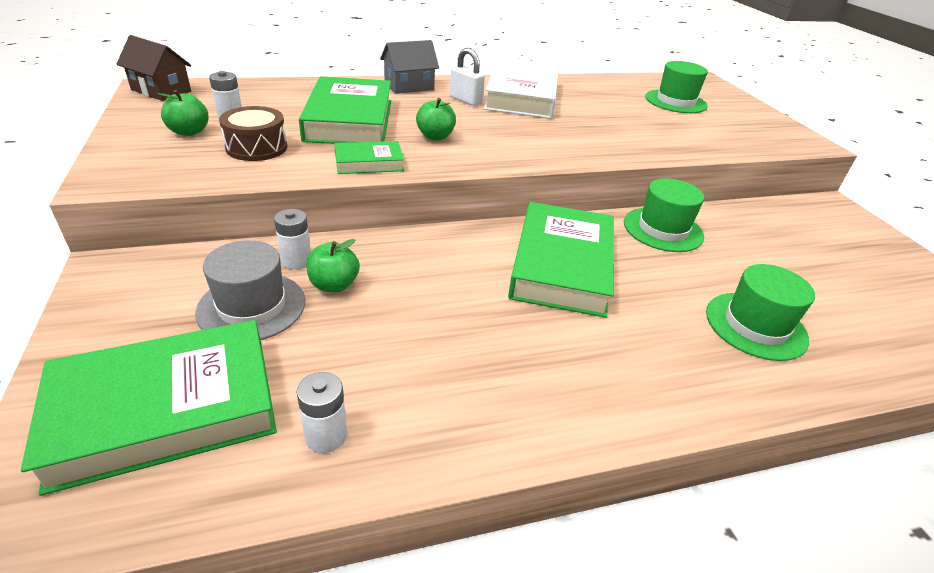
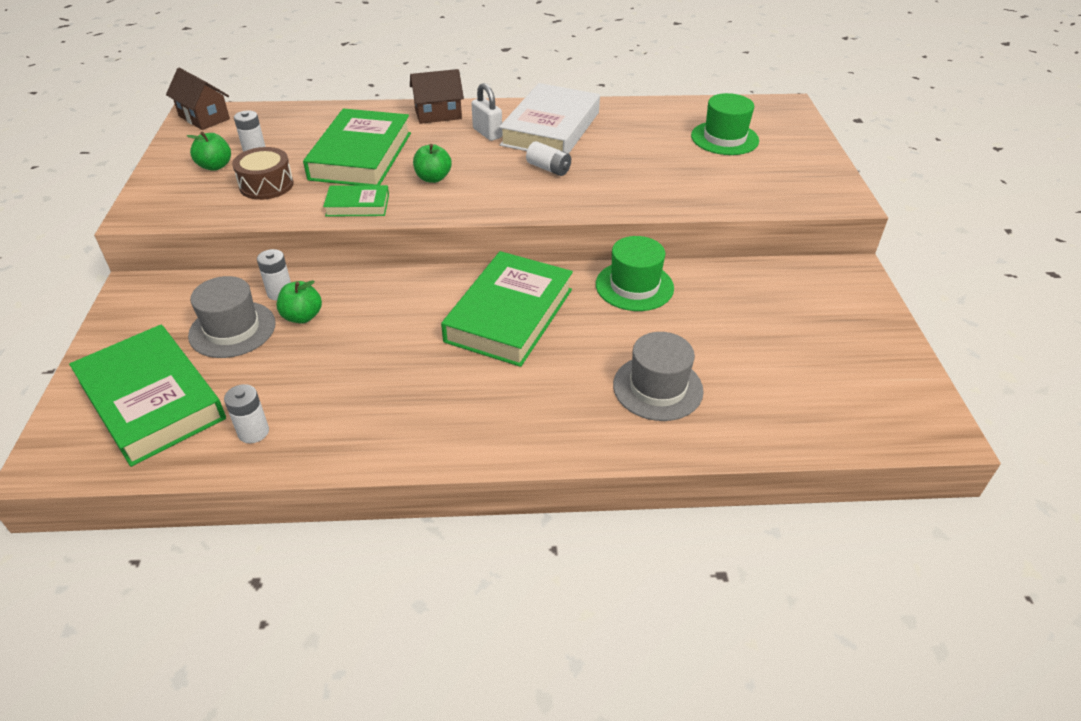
camera: 15 degrees right, 5 degrees up
green book [21,320,277,496] -> green book turned 60 degrees clockwise [69,325,226,467]
grey house [380,40,439,94] -> brown house [410,69,464,124]
green hat [706,264,815,361] -> grey hat [613,332,704,421]
none -> white battery [526,141,571,176]

